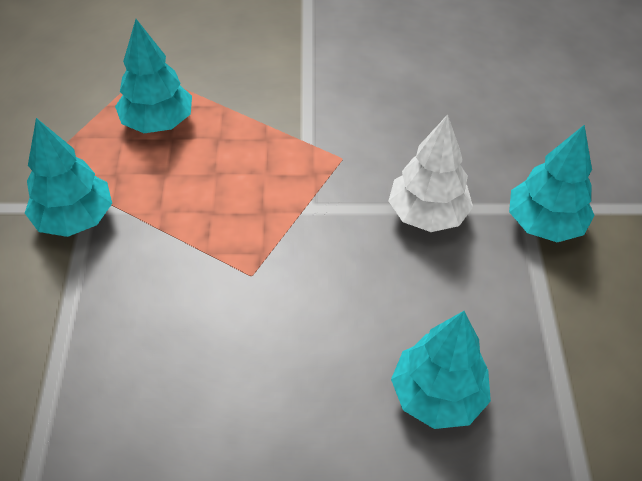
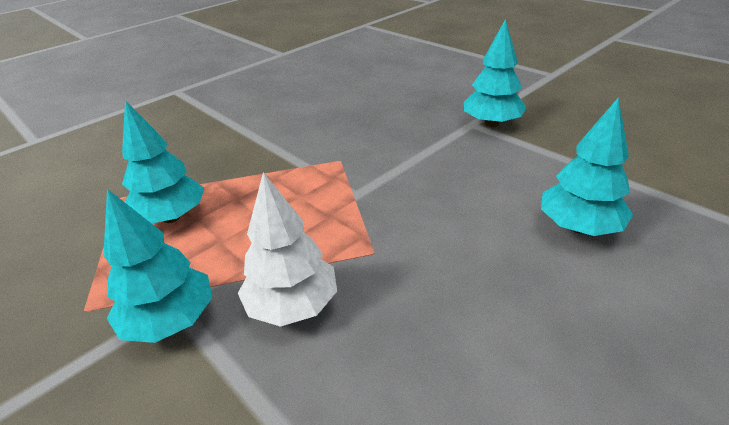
camera: 40 degrees left, 15 degrees down
white tree [389,114,473,232] -> white tree moved to [238,172,337,327]

